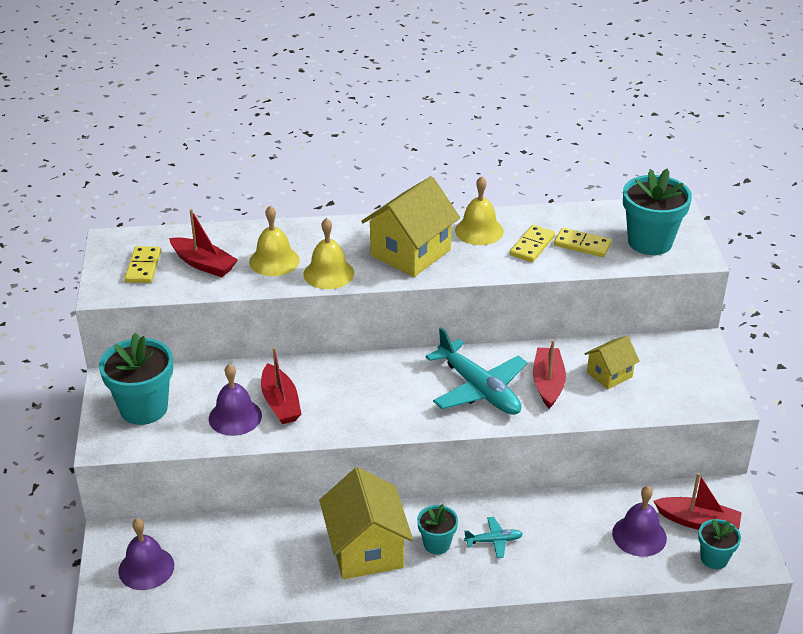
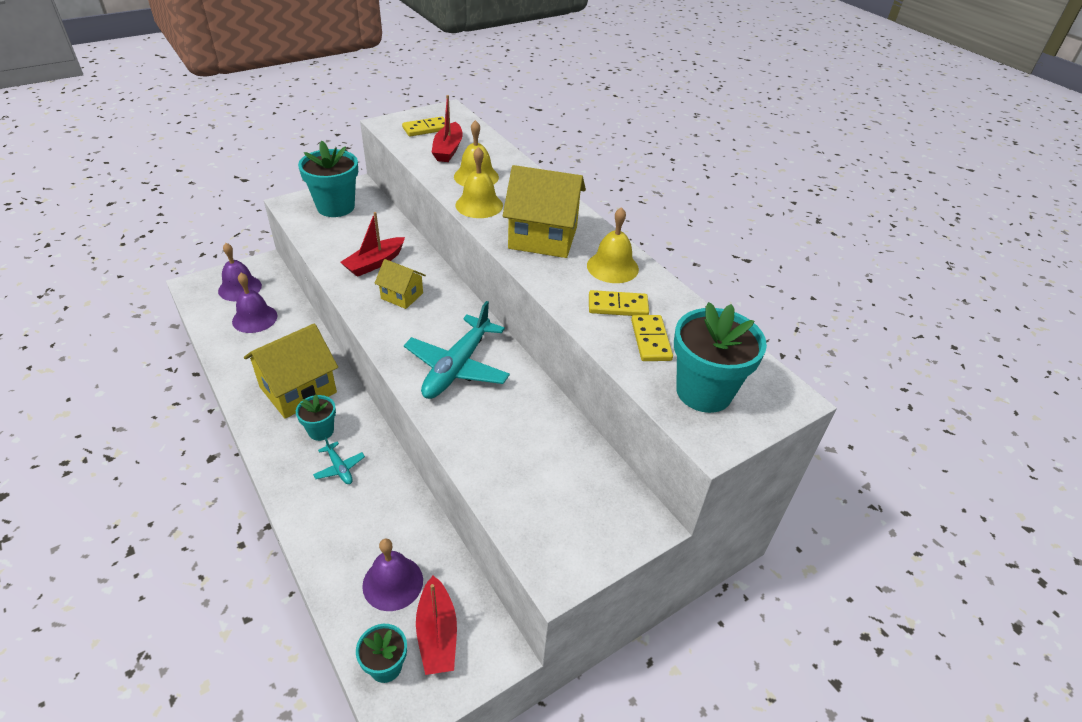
camera: 60 degrees right, 5 degrees up
purple bell [209,364,262,436] -> purple bell moved to [232,273,278,333]
red boat [533,340,566,409] -> none
yellow house [584,336,640,389] -> yellow house moved to [374,259,426,309]

